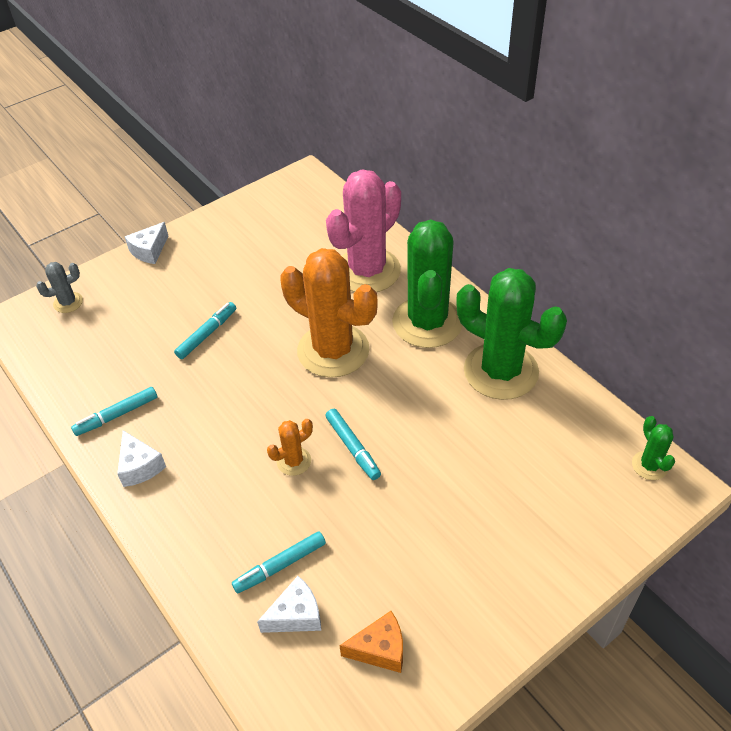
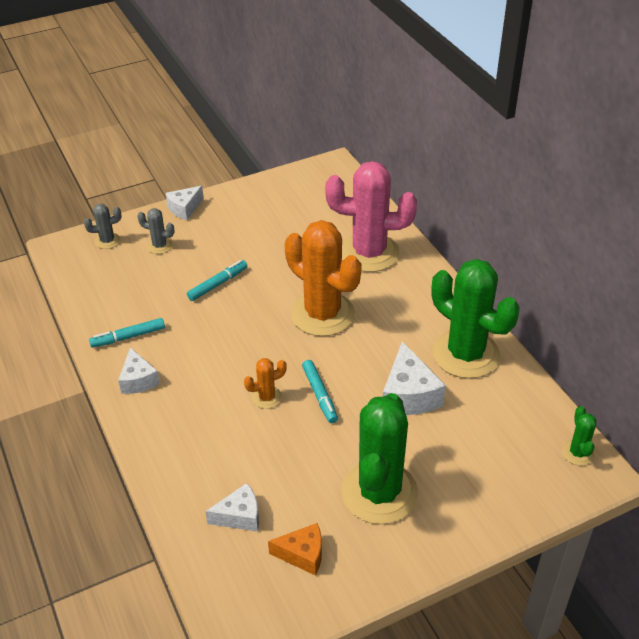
camera: 10 degrees right, 5 degrees down
turquoise marker [232,531,326,593] -> none
pink cactus [326,169,401,292] -> pink cactus turned 45 degrees clockwise [325,161,417,272]
green cactus [392,220,463,348] -> green cactus moved to [341,393,418,524]
none -> grey cactus [137,208,174,254]
none -> white cheese [383,341,446,415]

